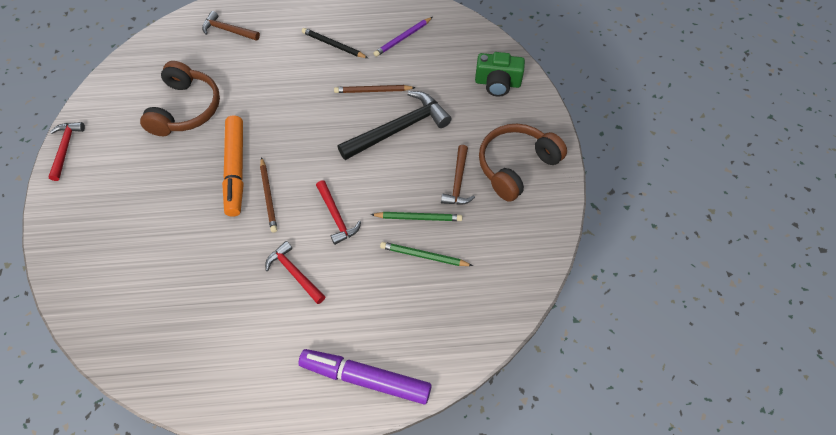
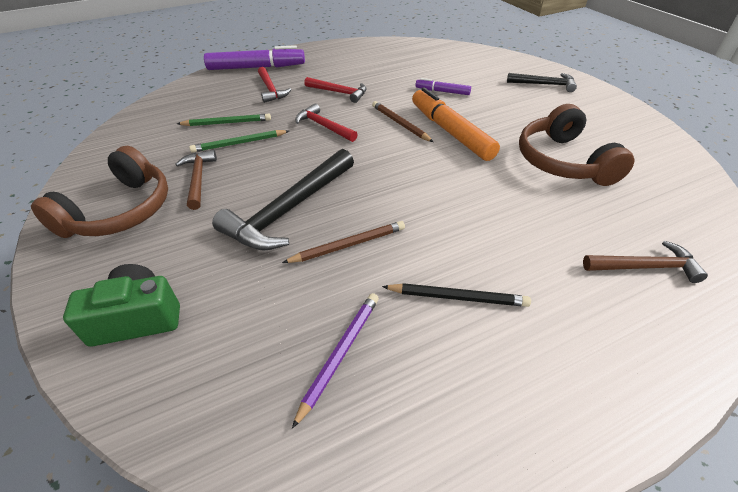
camera: 160 degrees right, 15 degrees down
red hammer [48,122,85,181] -> red hammer moved to [258,67,292,103]
none -> purple marker [416,78,471,95]
none -> black hammer [507,73,577,92]

